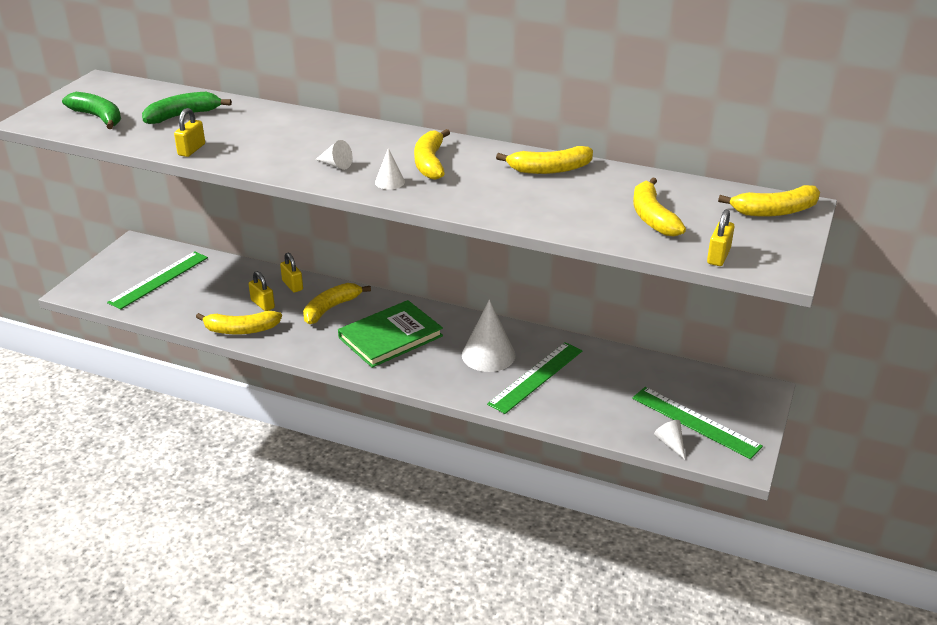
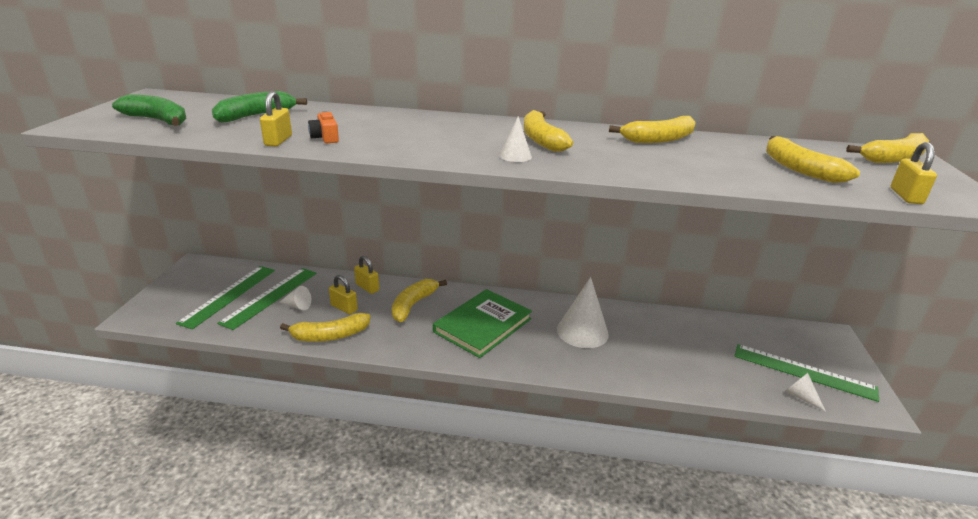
camera: 15 degrees left, 5 degrees down
white cone [316,140,352,170] -> white cone moved to [279,286,311,310]
green ruler [487,342,582,414] -> green ruler moved to [217,268,317,330]
none -> orange camera [308,111,339,143]

